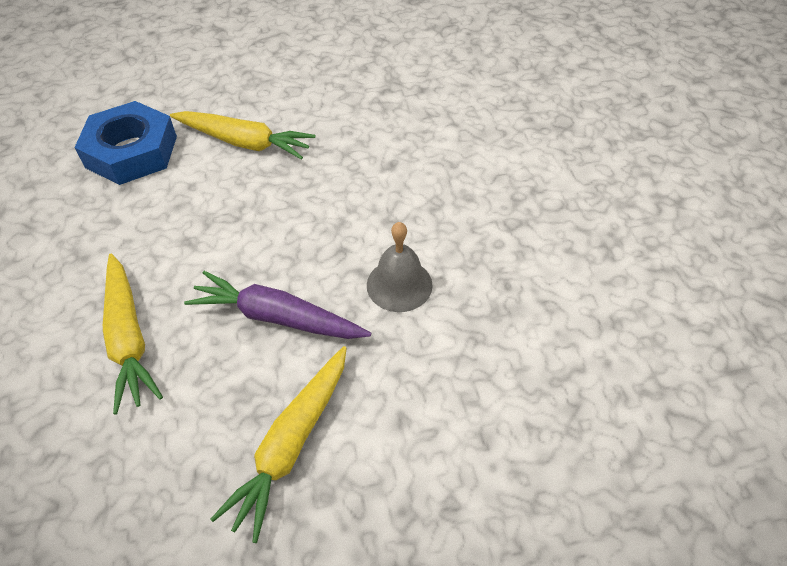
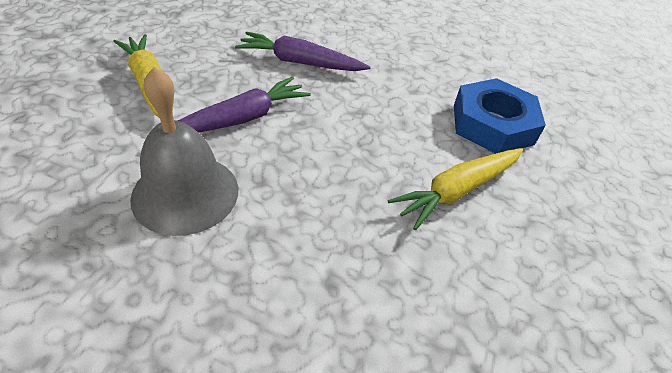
camera: 120 degrees right, 5 degrees down
yellow carrot [103,253,163,414] -> purple carrot [235,32,371,71]
grey bell [367,222,433,312] -> grey bell [130,67,238,236], size x1.57

